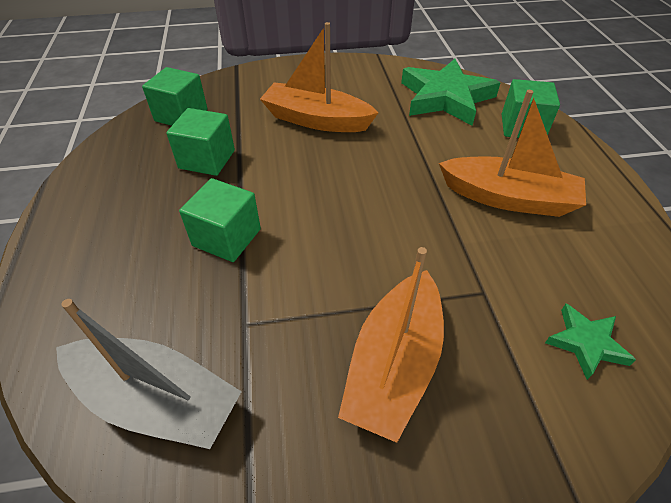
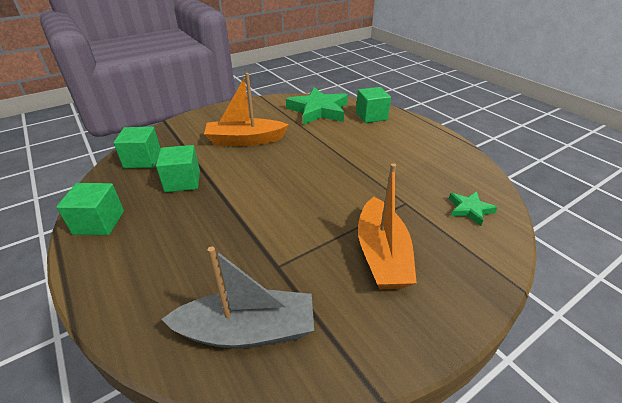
camera: 25 degrees left, 10 degrees down
green cube [179,178,261,262] -> green cube moved to [56,183,124,235]
orange boat [439,90,586,217] -> none

